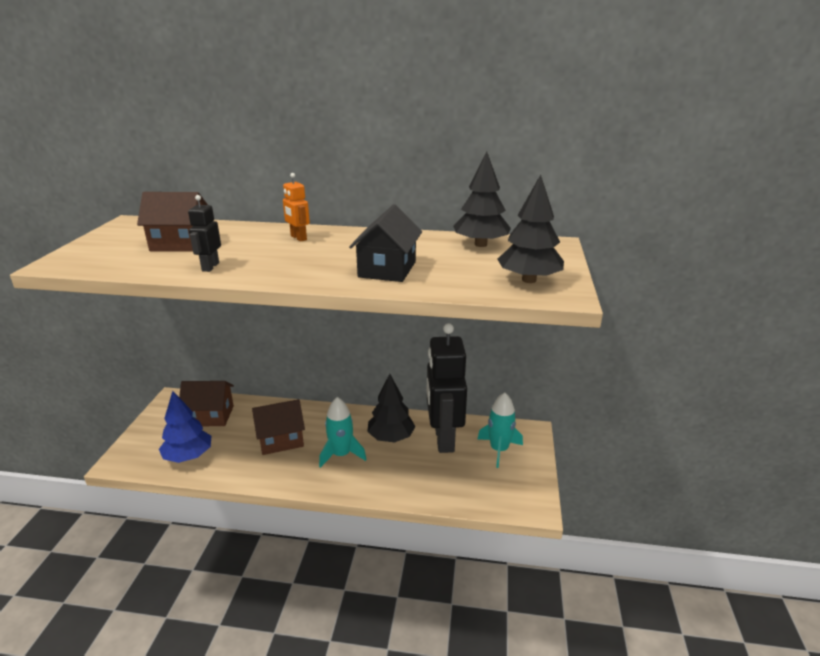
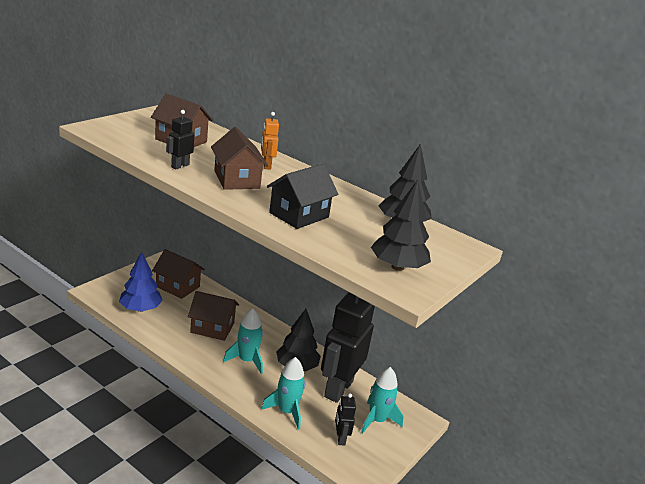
camera: 25 degrees right, 0 degrees up
none -> brown house [211,127,268,190]
none -> turquoise rocket [261,357,305,430]
none -> black robot [335,393,356,445]

